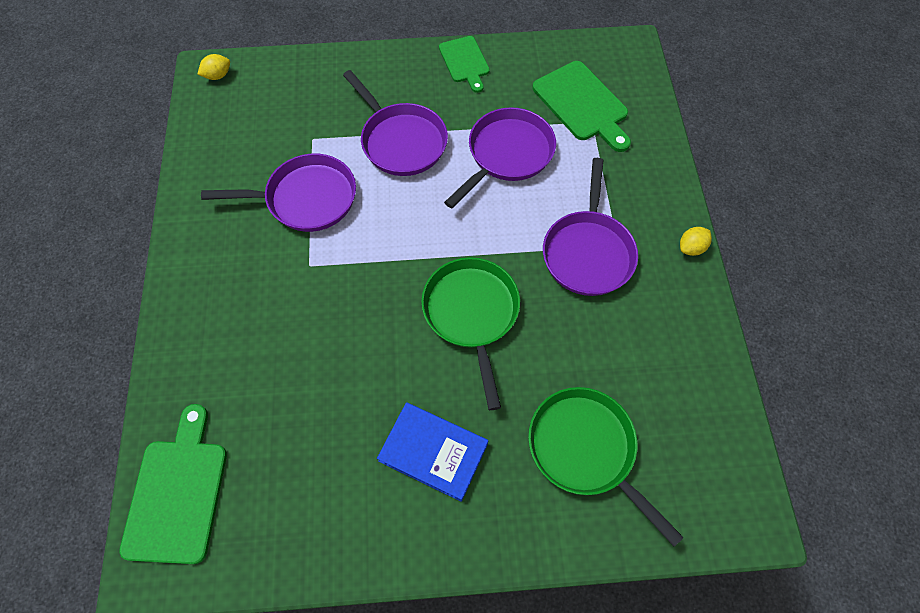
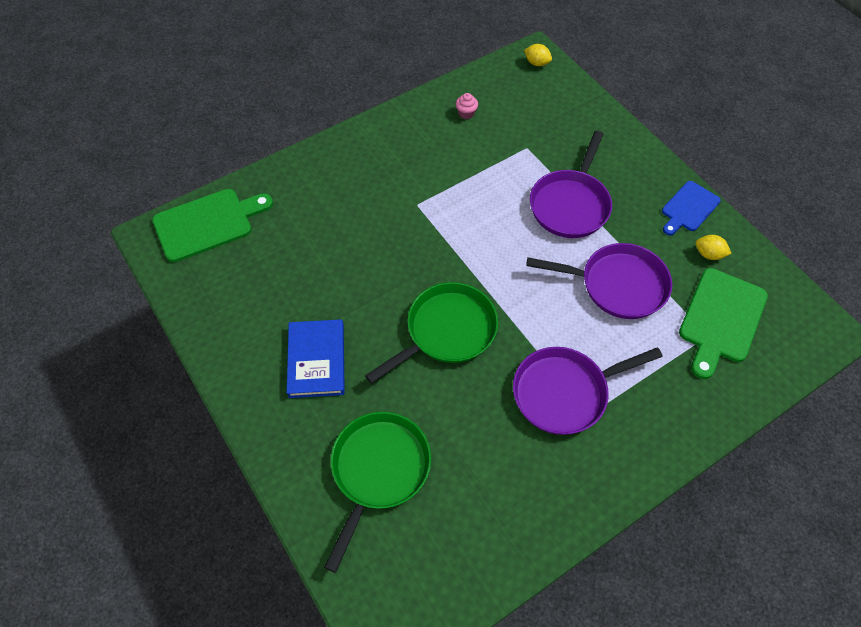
camera: 60 degrees right, 5 degrees down
purple pan [201,154,356,232] -> none
green cutting board [439,36,490,93] -> blue cutting board [662,181,721,236]
yellow lemon [680,227,712,256] -> yellow lemon moved to [696,235,732,260]
none -> pink cupcake [456,93,478,119]

